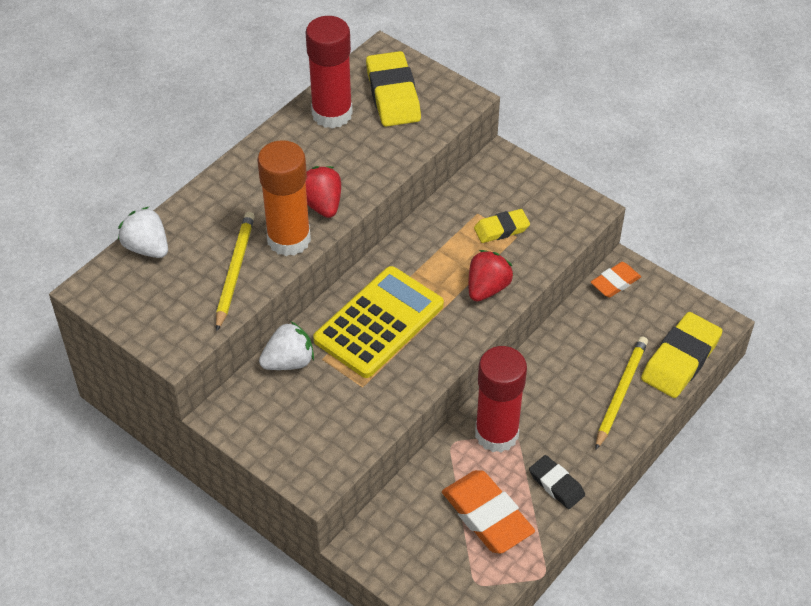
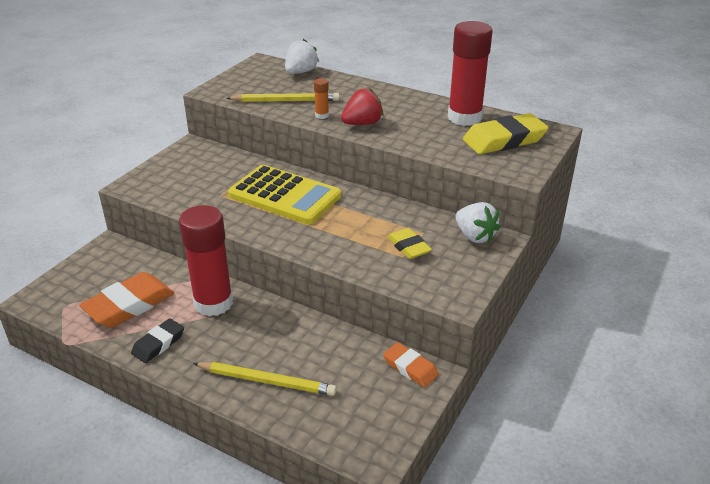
camera: 80 degrees right, 15 degrees down
orange glue stick [257,140,311,256] -> orange glue stick [314,78,329,119], size x0.40
white strawberry [259,321,314,370] -> white strawberry moved to [455,202,500,243]
red strawberry [468,250,514,301] -> none
yellow eraser [641,312,722,398] -> none

